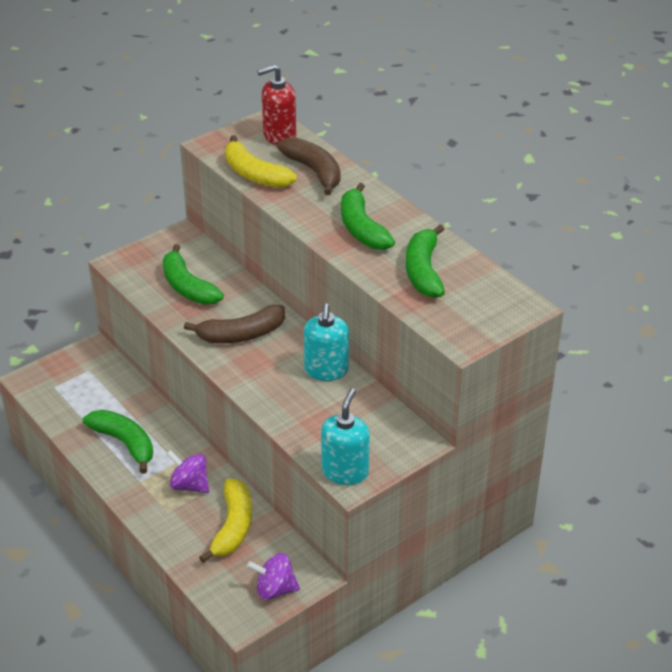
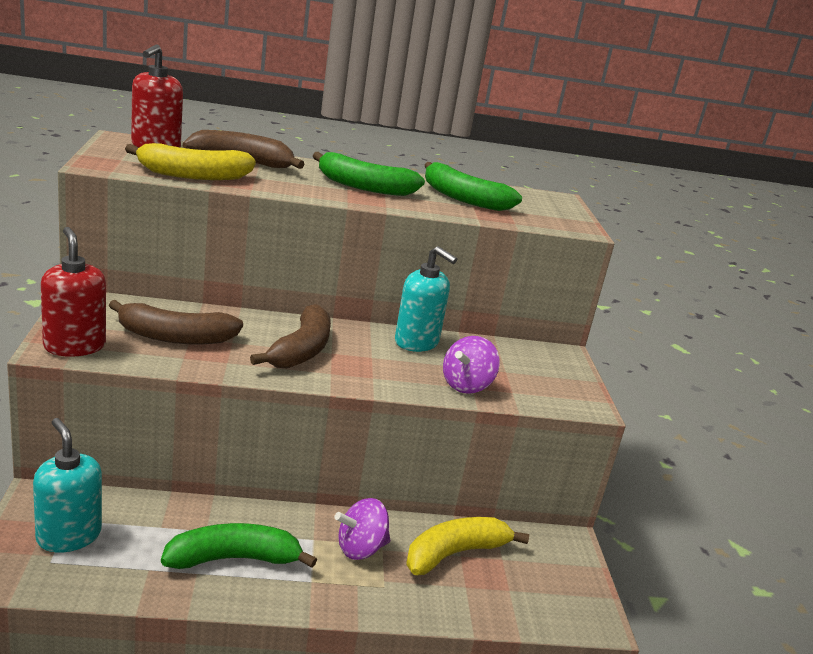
camera: 60 degrees left, 15 degrees down
green banana [163,244,224,305] -> brown banana [109,300,243,345]
yellow banana [199,479,252,563] -> yellow banana turned 75 degrees counterclockwise [406,517,529,575]
purple spinning top [247,553,300,600] -> purple spinning top moved to [443,336,500,394]
turquoise soap dispenser [321,388,370,485] -> turquoise soap dispenser moved to [33,418,102,553]
none -> red soap dispenser [41,227,106,357]

